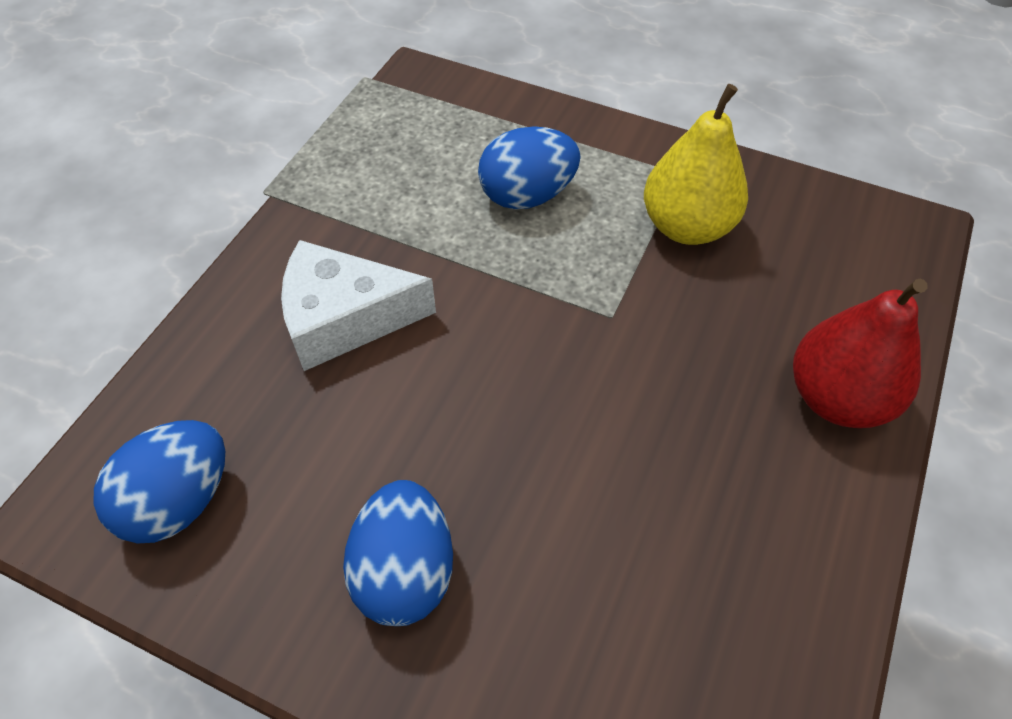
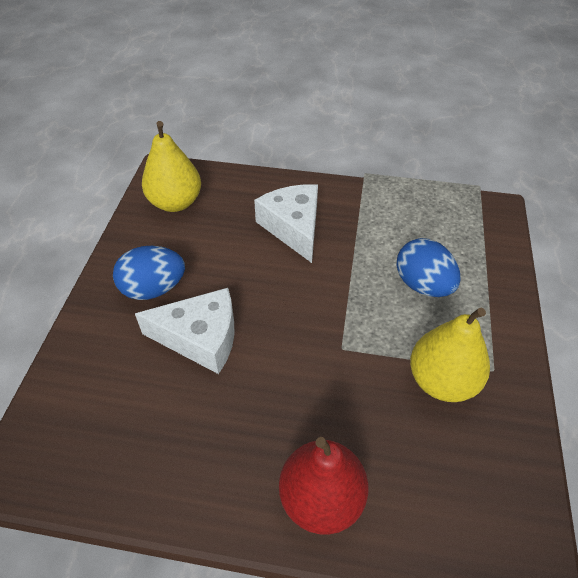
camera: 75 degrees right, 5 degrees down
blue egg [93,420,225,544] -> yellow pear [142,121,201,212]
none -> white cheese [135,288,235,374]

